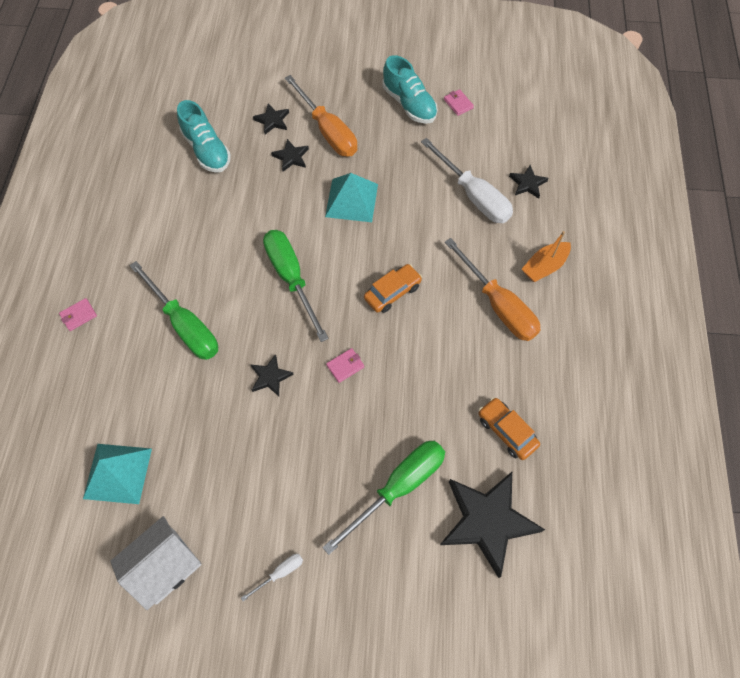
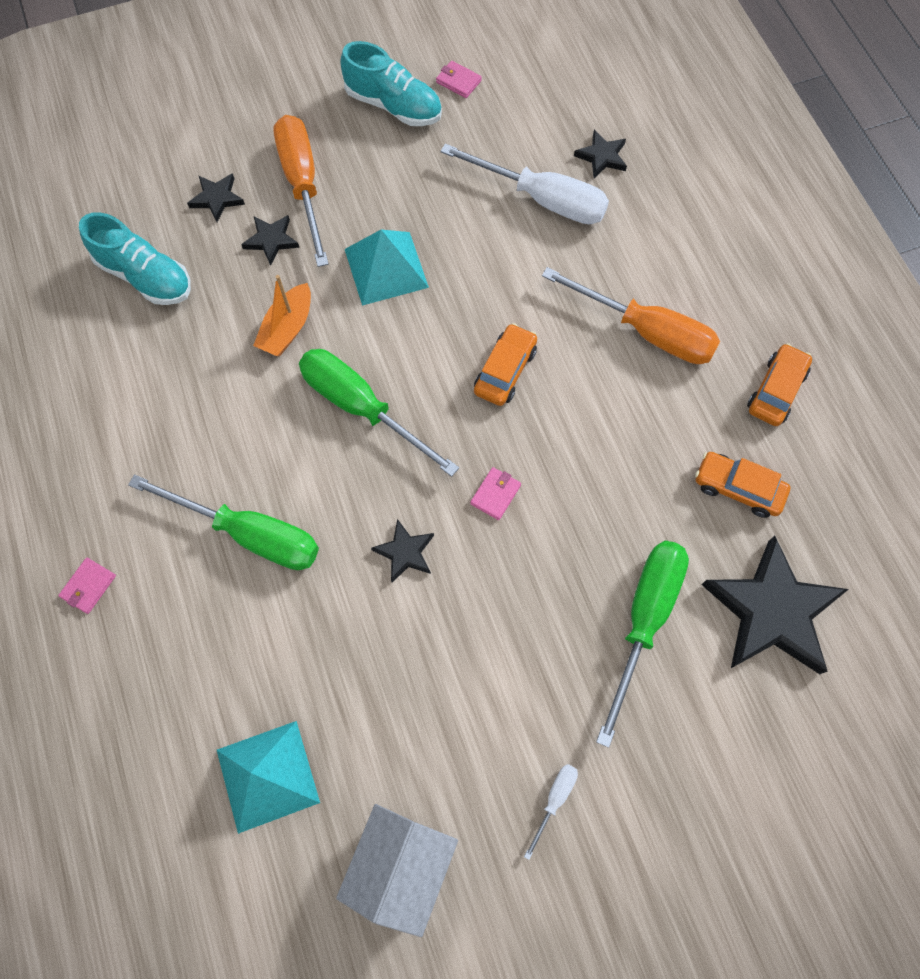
camera: 25 degrees left, 5 degrees up
orange screwdriver [285,75,357,157] -> orange screwdriver turned 135 degrees counterclockwise [273,115,328,267]
orange boat [522,231,571,282] -> orange boat moved to [253,275,311,356]
none -> orange car [747,343,812,426]

